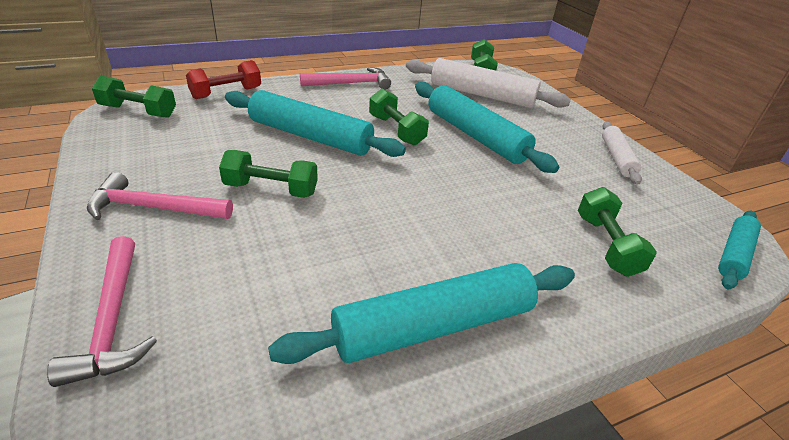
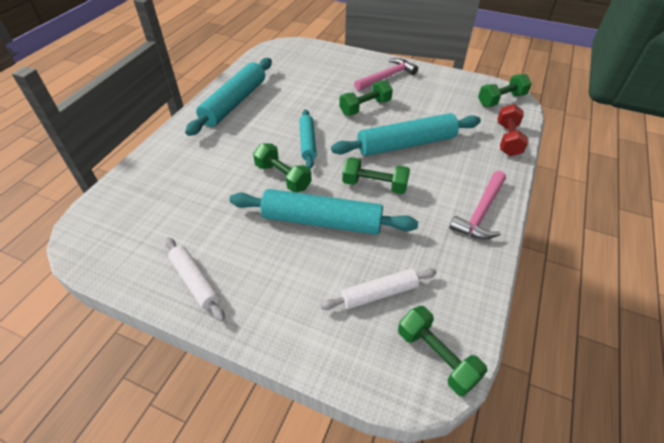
camera: 140 degrees right, 10 degrees up
pink hammer [47,236,157,387] -> none
white rolling pin [406,58,571,108] -> white rolling pin [320,268,437,310], size x0.58
green dumbbell [578,187,657,277] -> green dumbbell moved to [253,143,312,192]
turquoise rolling pin [718,211,761,289] -> turquoise rolling pin moved to [299,109,317,169]

